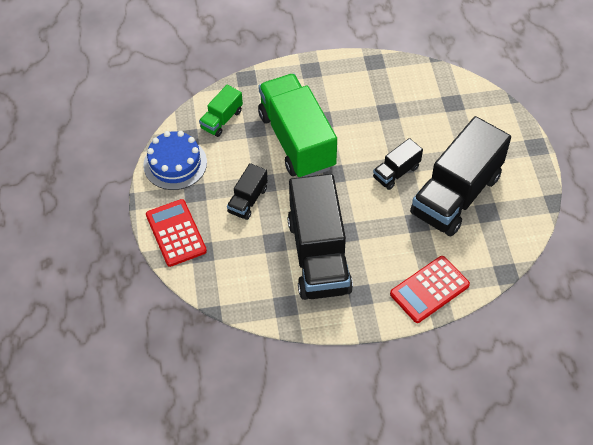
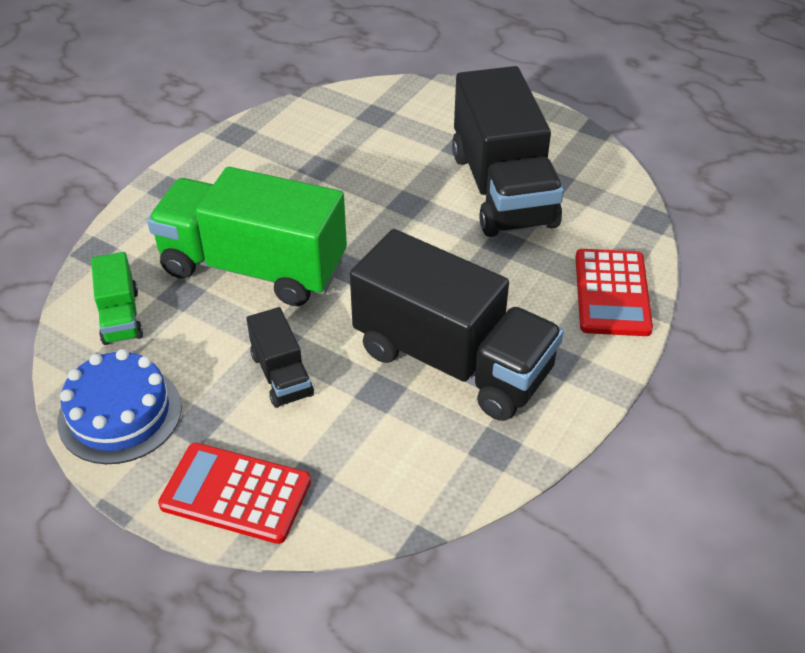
camera: 50 degrees left, 10 degrees down
black truck [373,138,423,190] -> none

